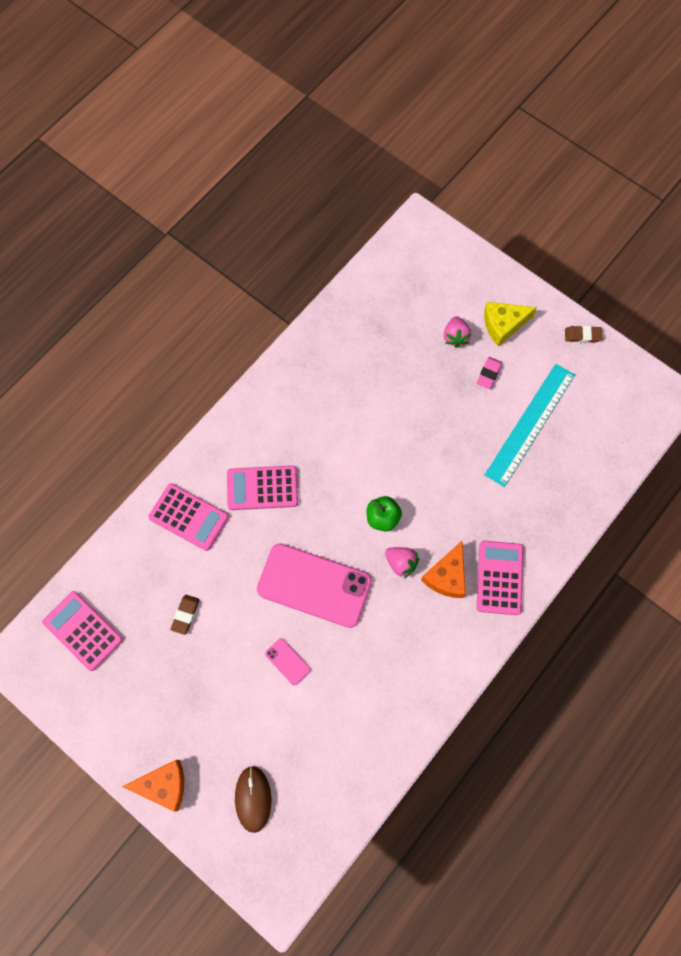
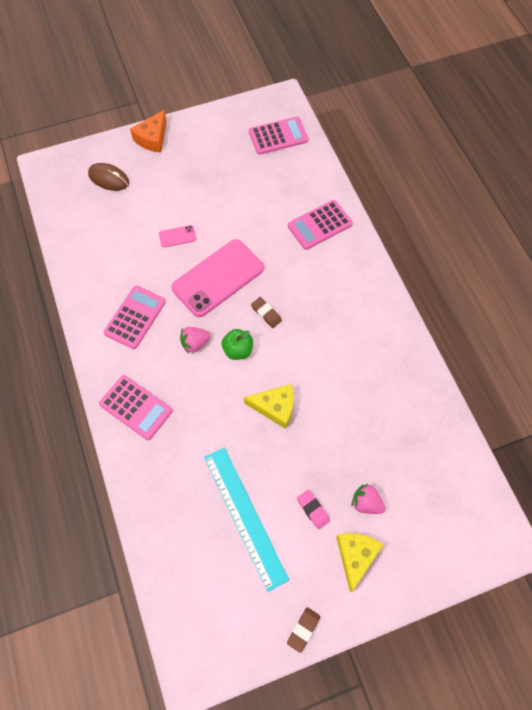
camera: 120 degrees right, 5 degrees down
brown eraser [170,595,200,635] -> brown eraser moved to [251,297,282,328]
pink calculator [227,465,298,510] -> pink calculator moved to [104,286,166,349]
orange cheese [421,541,466,598] -> none
none -> yellow cheese [244,384,294,429]

